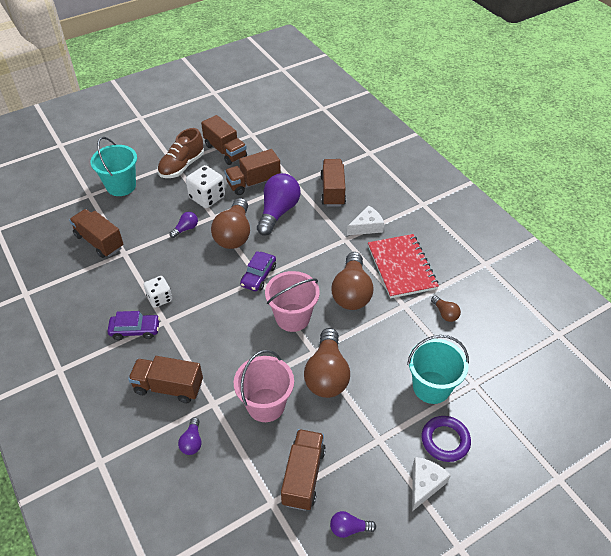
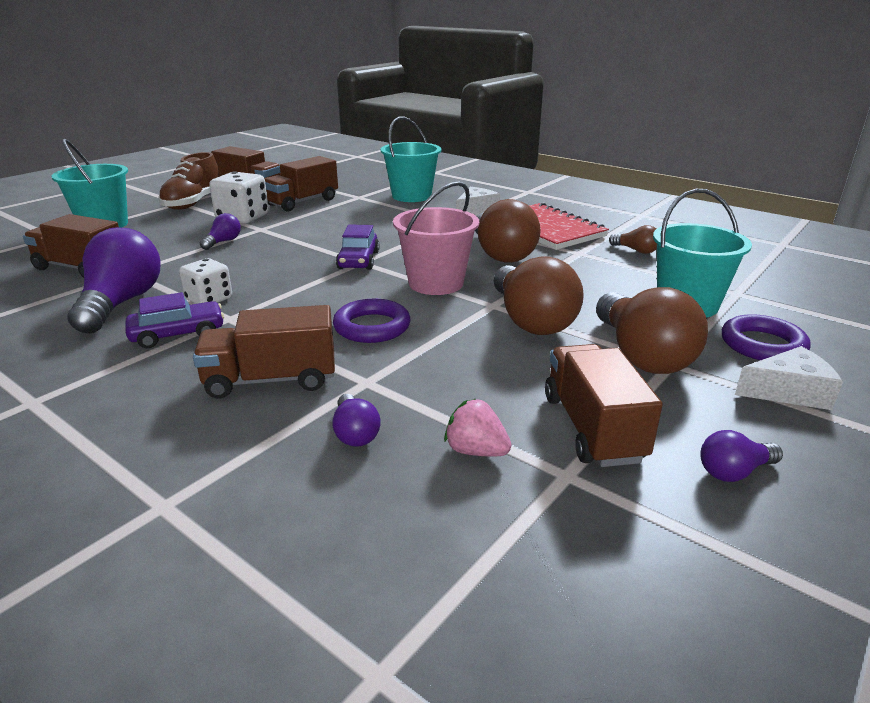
camera: 20 degrees left, 20 degrees down
brown light bulb [211,198,250,249] -> brown light bulb moved to [596,287,708,374]
pink bucket [234,350,294,422] -> none
purple light bulb [257,173,301,236] -> purple light bulb moved to [67,227,160,334]
brown truck [320,159,346,207] -> turquoise bucket [380,116,441,202]
white cheese [412,457,451,511] -> white cheese turned 75 degrees clockwise [735,346,843,410]
none -> purple ring [333,299,410,343]
none -> pink strawberry [444,399,511,456]

